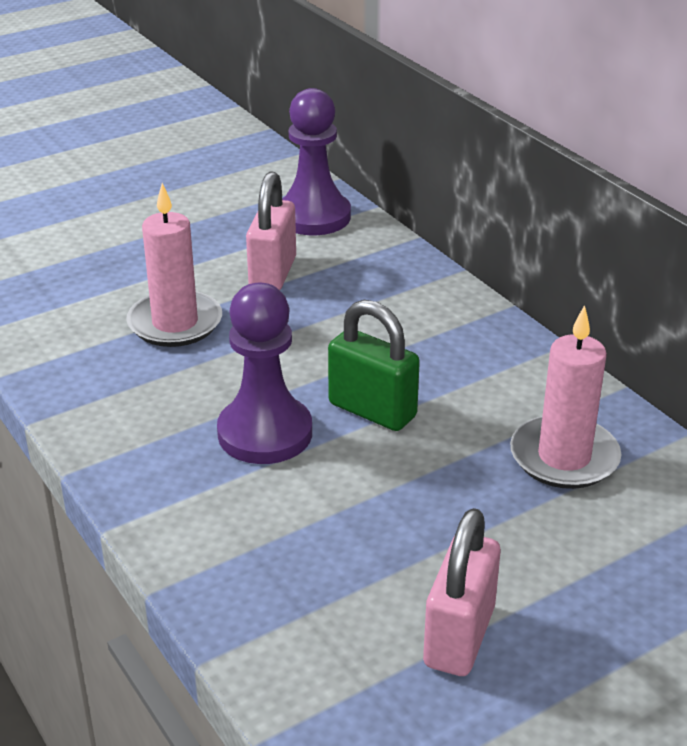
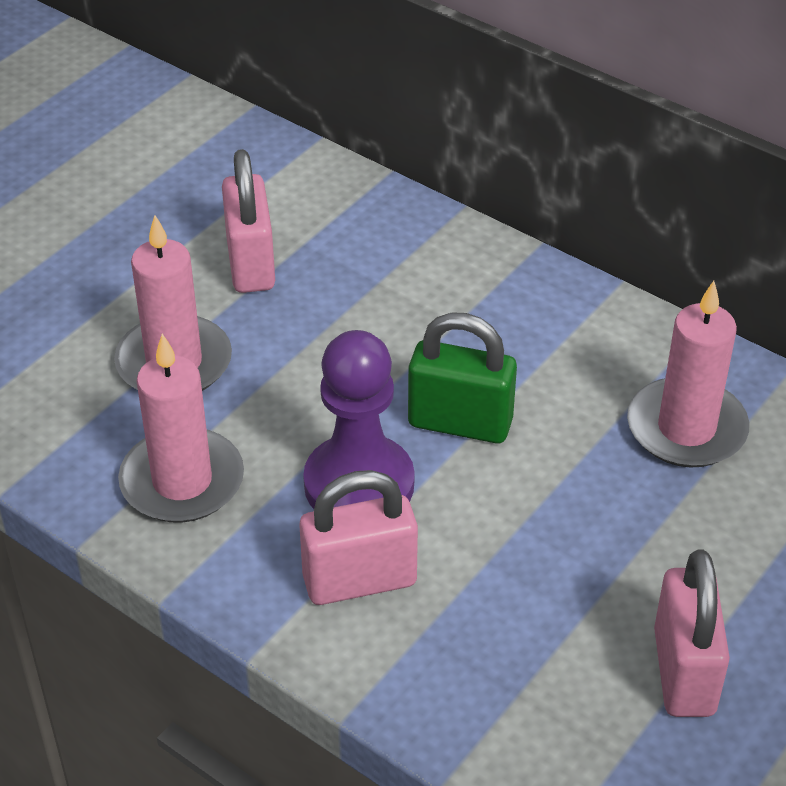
camera: 20 degrees left, 10 degrees up
purple pawn [282,88,351,235] -> none
none -> pink candle [118,333,244,523]
none -> pink padlock [299,470,418,605]

